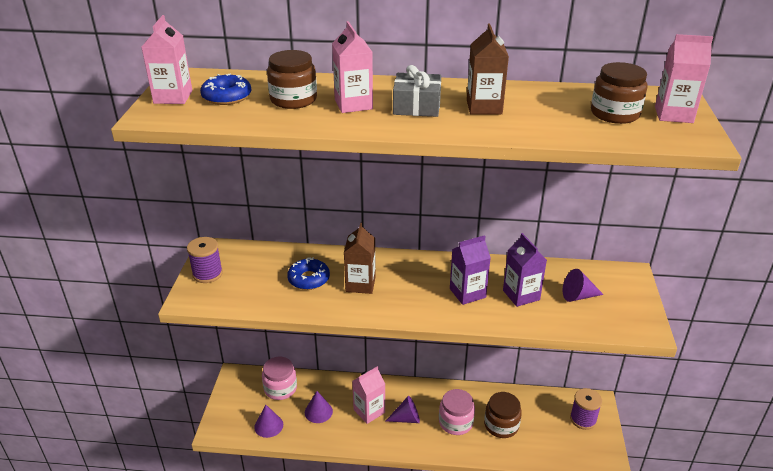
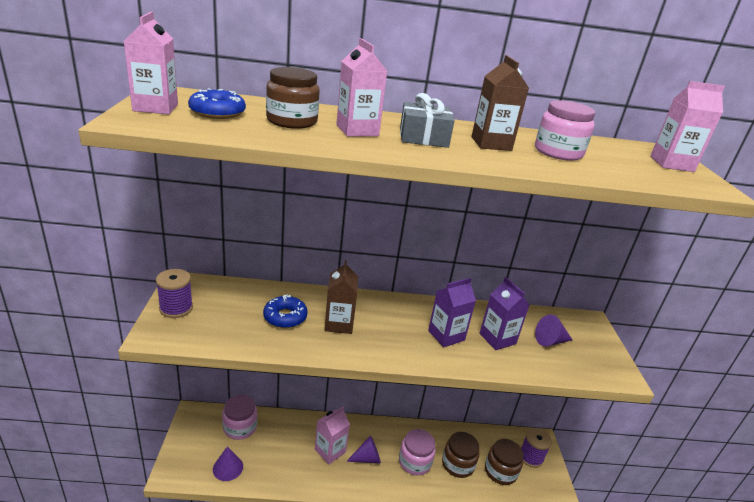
camera: 10 degrees left, 5 degrees down
purple cone [305,391,333,423] -> none
brown jar [591,62,648,124] -> brown jar moved to [485,439,524,485]
none -> pink jar [535,100,596,161]

